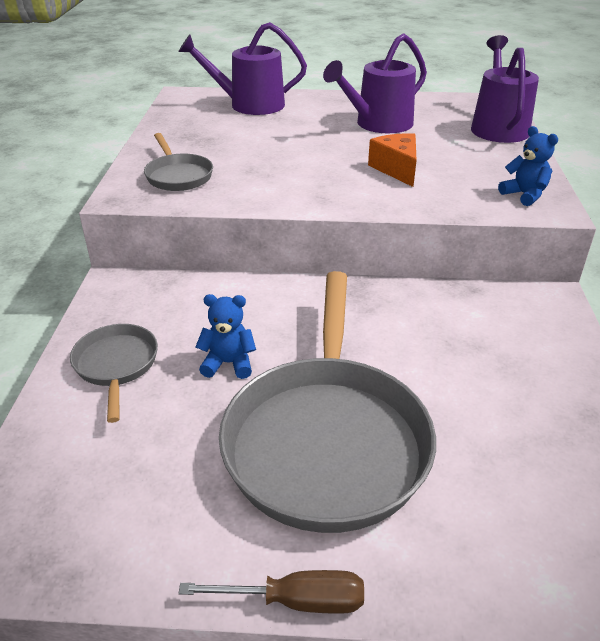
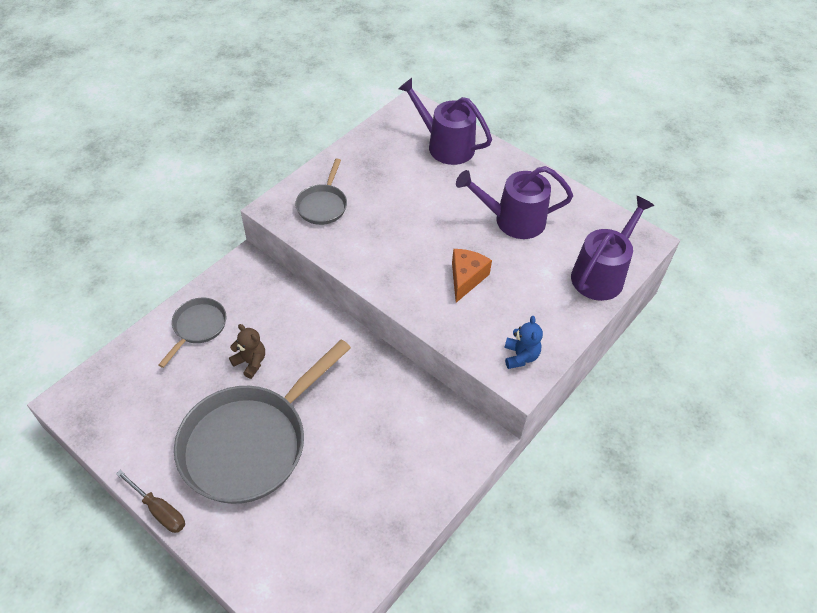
camera: 35 degrees right, 15 degrees up
blue teddy bear [196,294,256,379] -> brown teddy bear [229,324,265,379]

